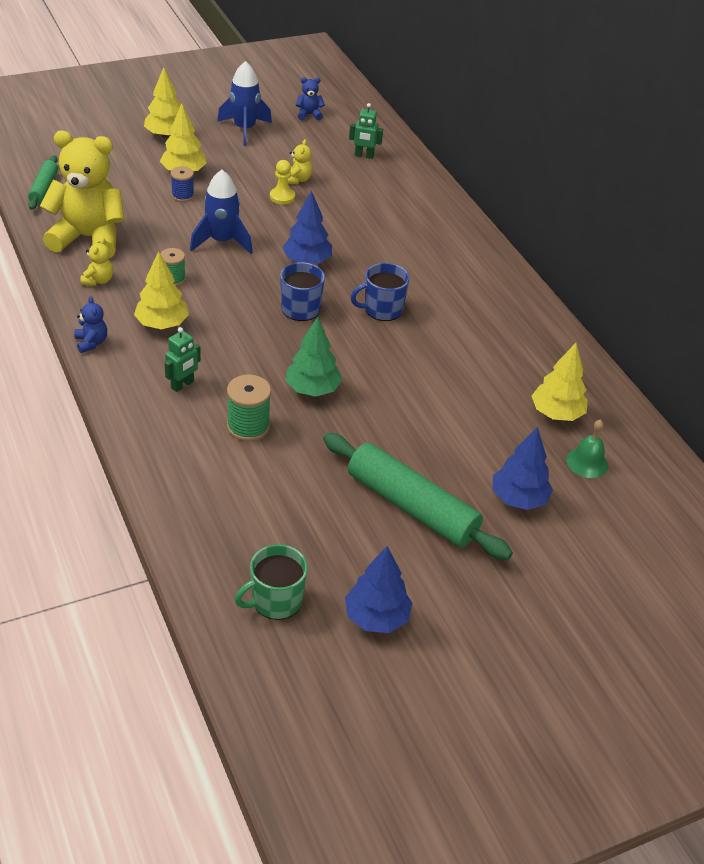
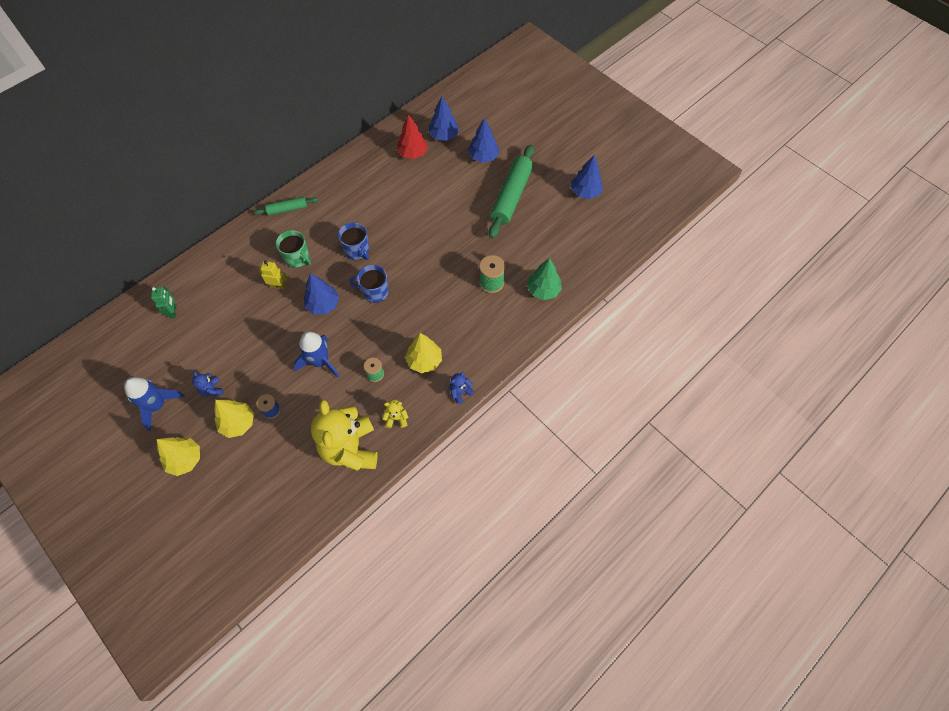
camera: 105 degrees left, 20 degrees up
green rolling pin [28,155,58,210] -> green rolling pin moved to [254,197,319,215]
green robot [165,327,201,392] -> none
green mug [235,544,308,620] -> green mug moved to [276,230,311,268]
yellow pawn [270,160,295,204] -> none
green tree [285,317,342,397] -> green tree moved to [527,258,562,300]
yellow teddy bear [288,139,312,184] -> none
blue teddy bear [296,77,325,120] -> blue teddy bear moved to [192,371,223,396]
yellow tree [532,343,588,421] -> red tree [397,114,428,159]
green bell [566,420,608,478] -> blue tree [429,97,459,141]
none -> yellow robot [259,260,288,290]

